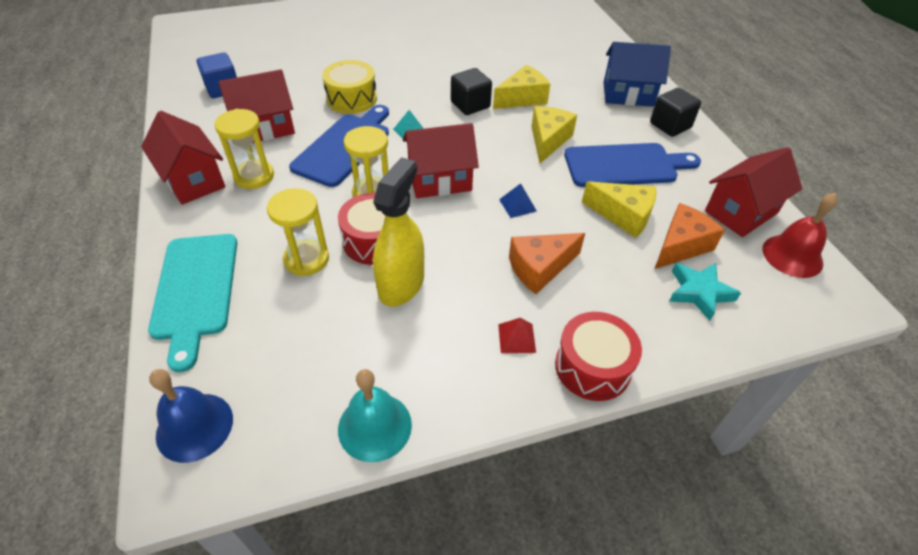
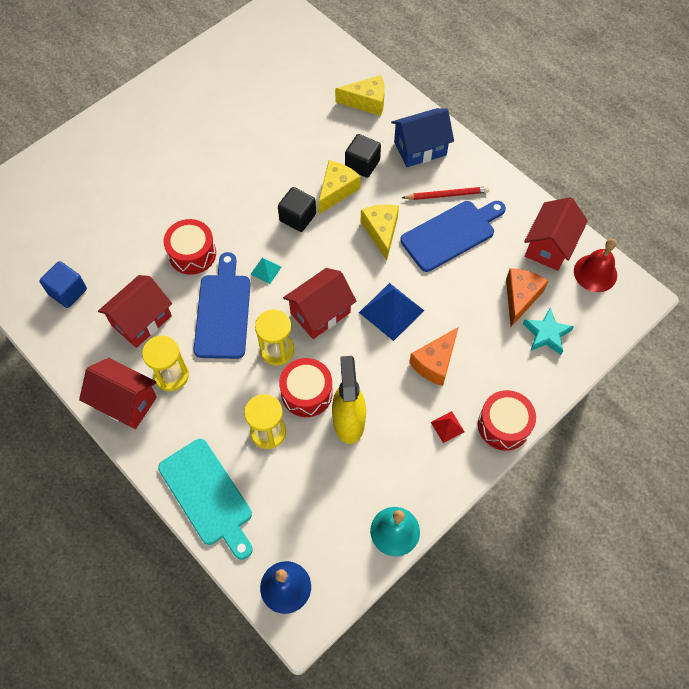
camera: 25 degrees left, 15 degrees up
yellow drum [322,60,377,114] -> red drum [164,219,216,275]
blue pyramid [499,183,537,218] -> blue pyramid [359,283,424,341], size x1.98
yellow cheese [582,181,657,238] -> yellow cheese moved to [335,75,385,116]
black cube [650,88,701,137] -> black cube moved to [345,134,381,178]
none -> red pencil [402,186,489,200]

